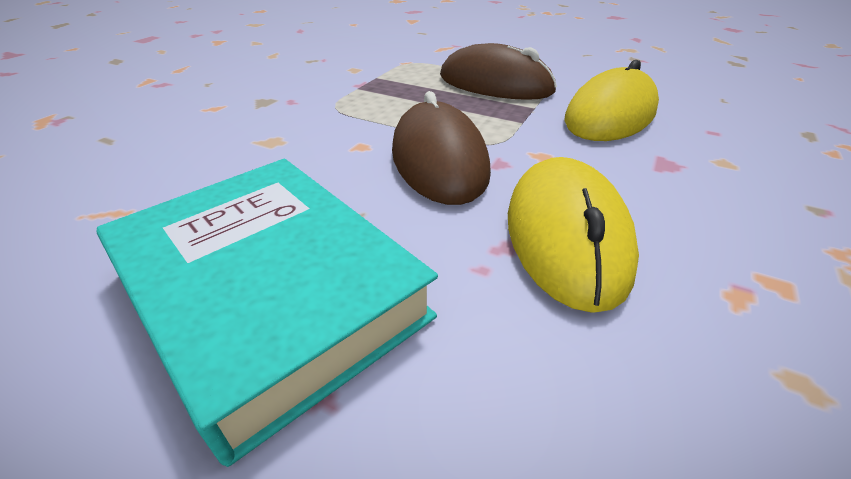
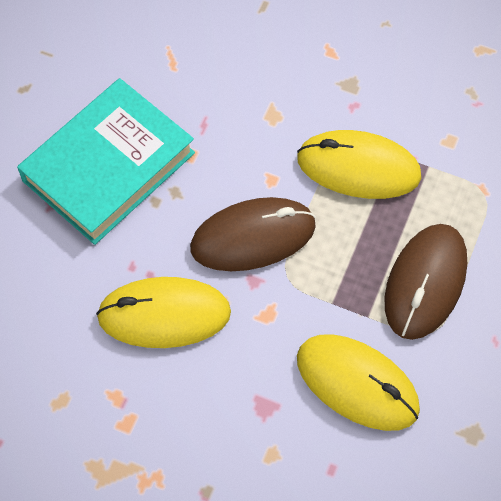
camera: 85 degrees right, 25 degrees up
none -> yellow mouse [297,130,421,199]

